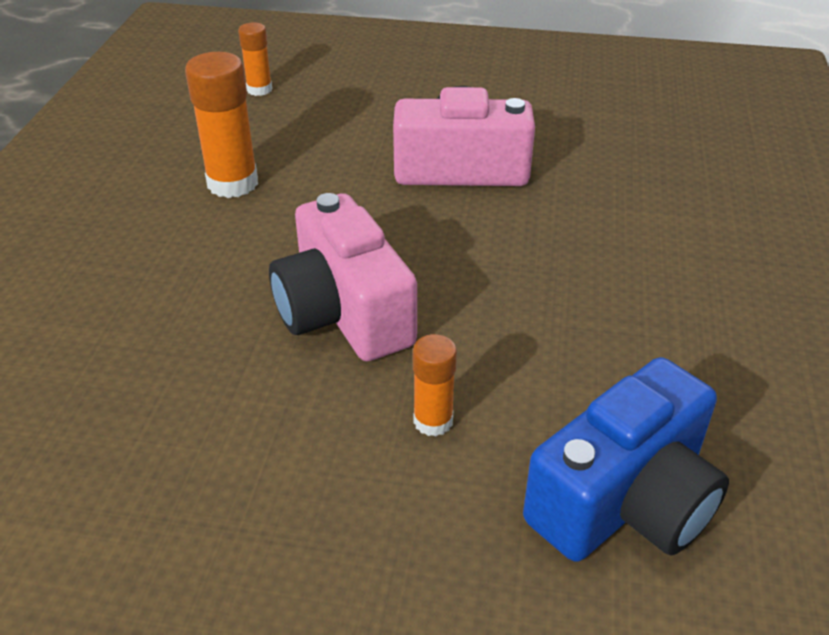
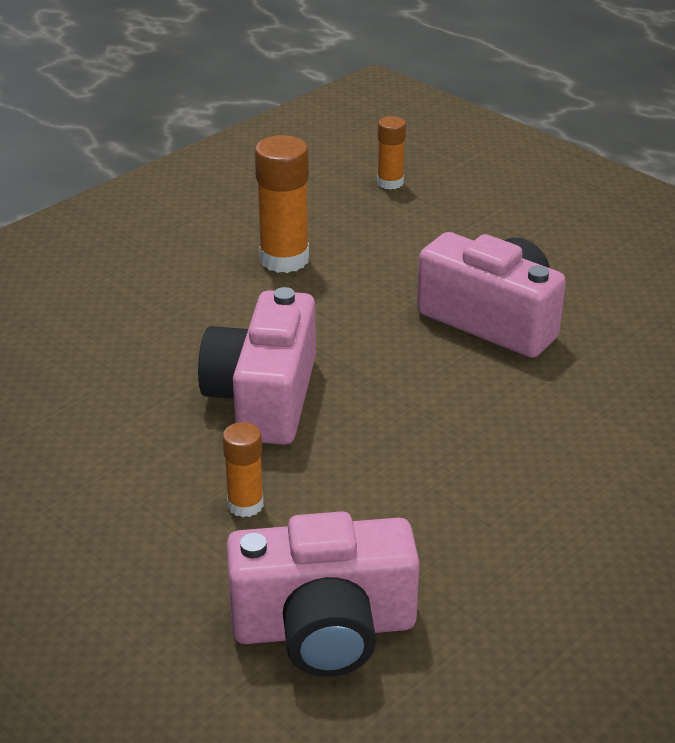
camera: 35 degrees right, 5 degrees down
blue camera [523,357,729,562] -> pink camera [226,511,419,677]

